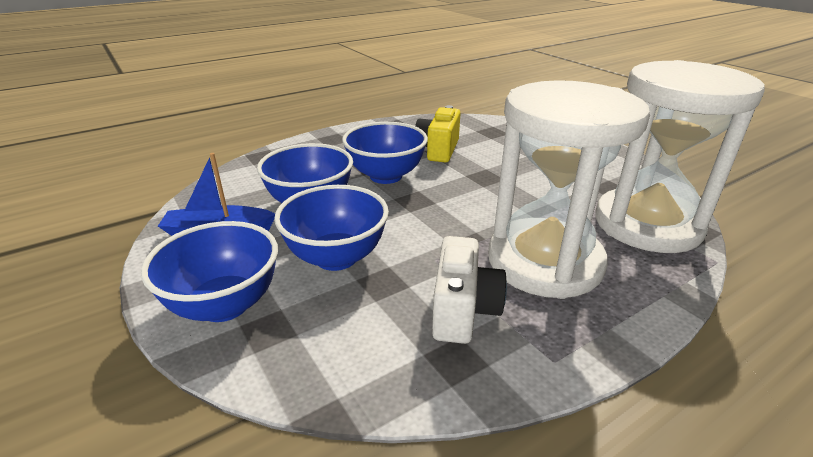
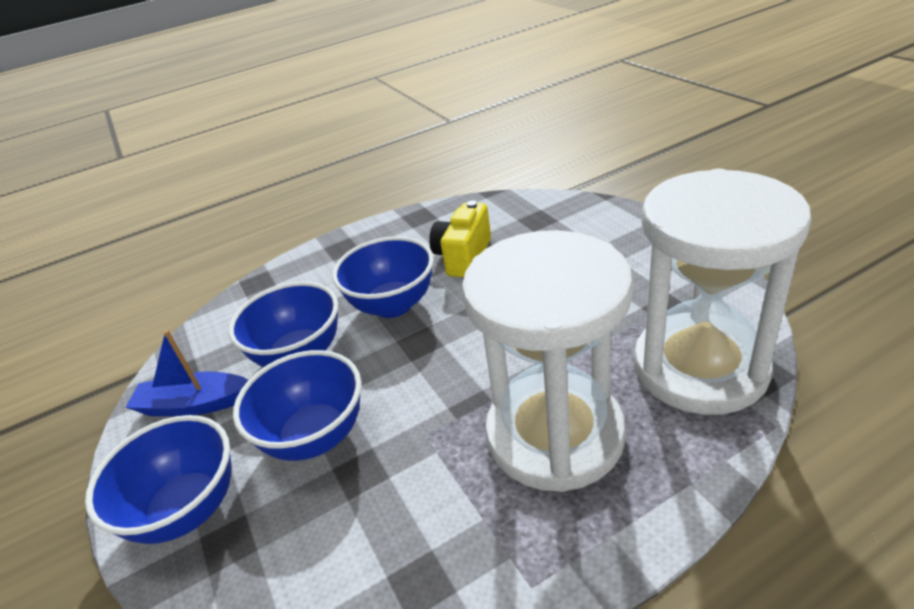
camera: 10 degrees right, 5 degrees up
white camera [432,236,507,344] -> none

